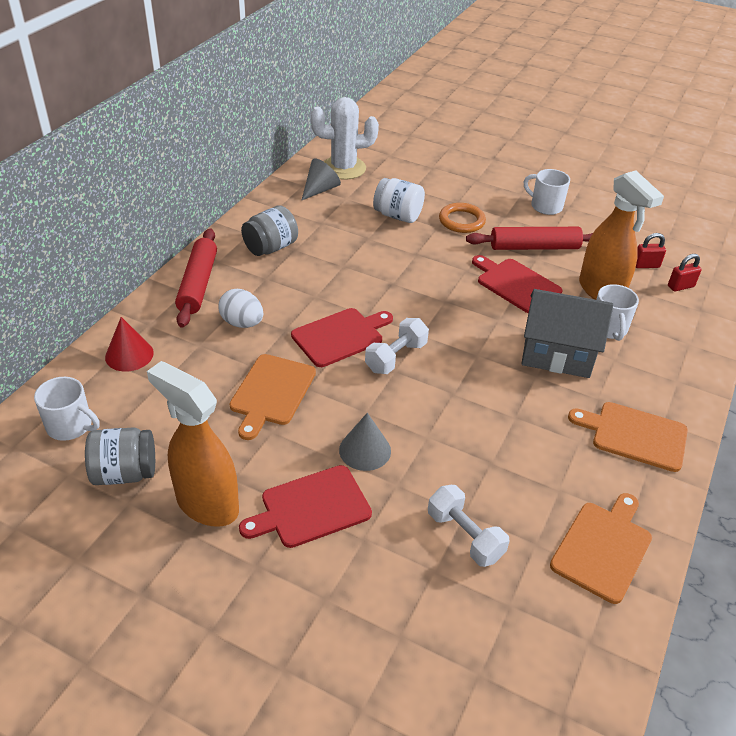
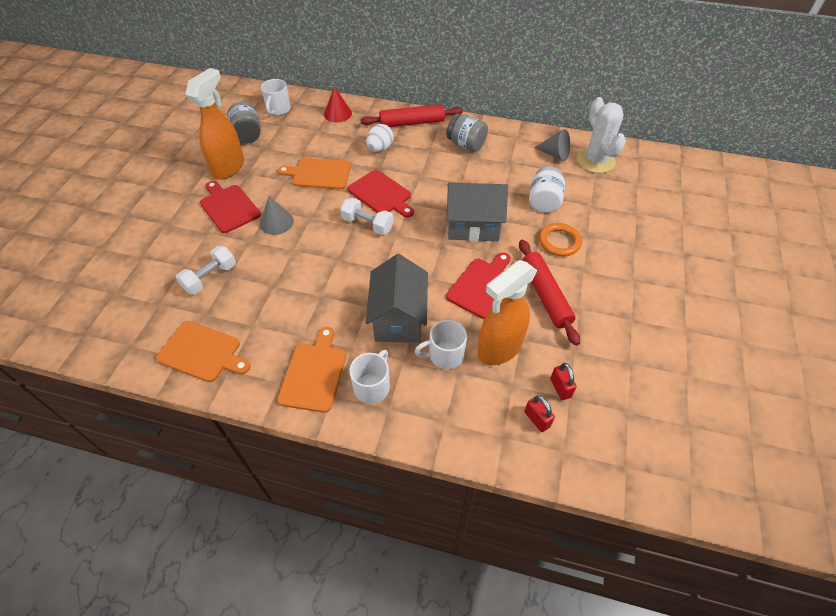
camera: 80 degrees right, 10 degrees up
white mug [524,169,570,215] -> white mug moved to [349,350,390,404]
none -> grey house [447,182,508,241]

